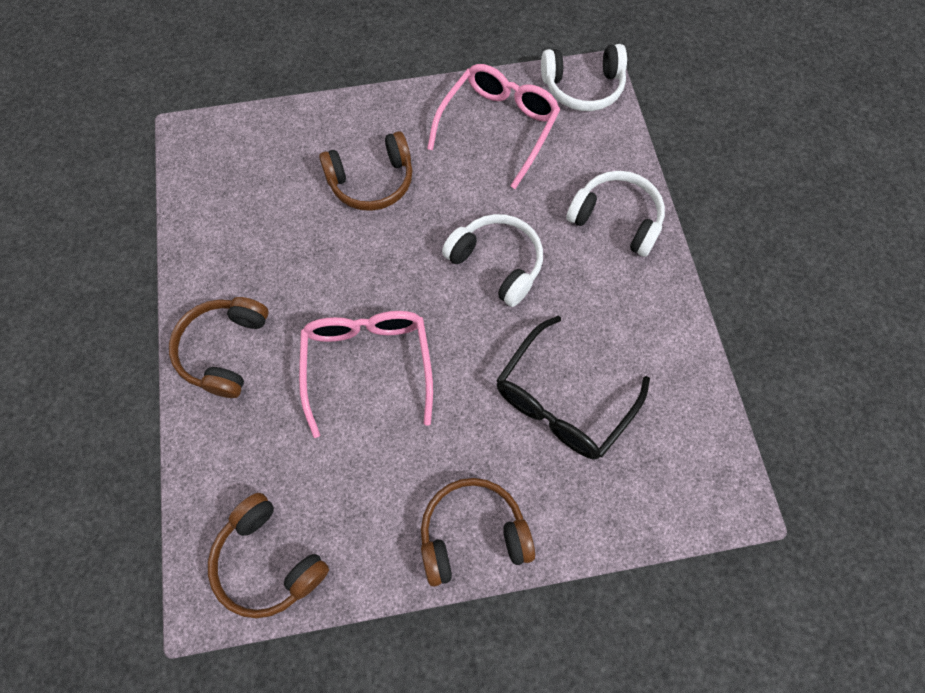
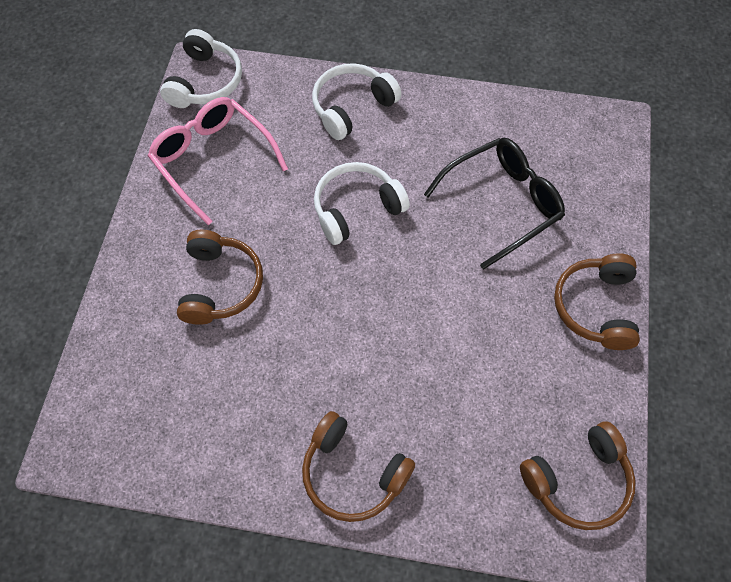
camera: 70 degrees left, 5 degrees down
pink glasses [299,311,433,438] -> none
black glasses [496,315,650,459] -> black glasses turned 90 degrees counterclockwise [424,138,565,270]

